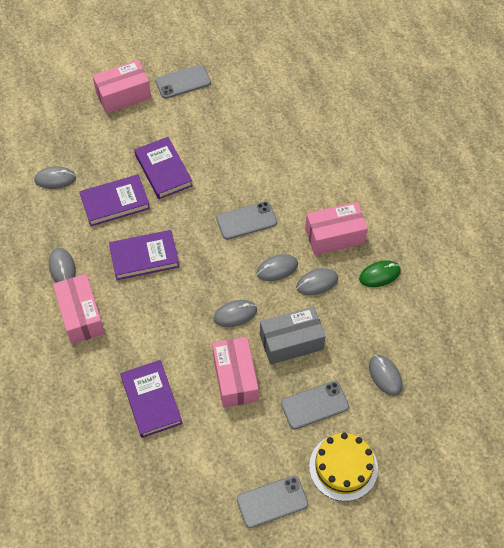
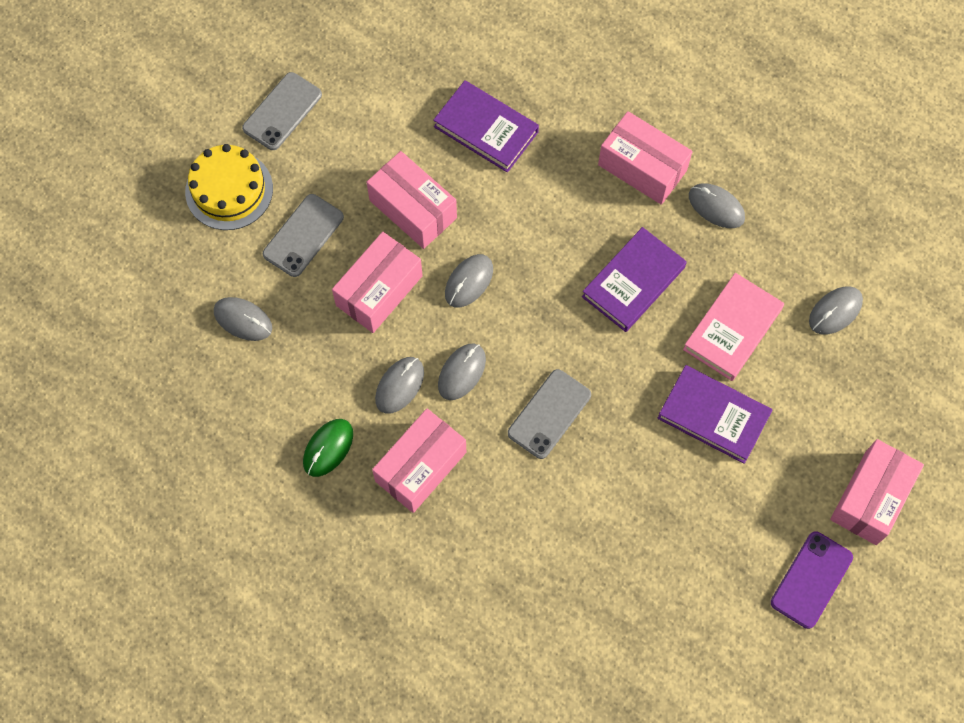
camera: 145 degrees right, 10 degrees up
purple book [79,174,150,226] -> pink book [683,273,784,381]
grey phone [155,65,211,99] -> purple phone [771,531,853,629]
grey box [260,306,326,365] -> pink box [332,232,423,333]

